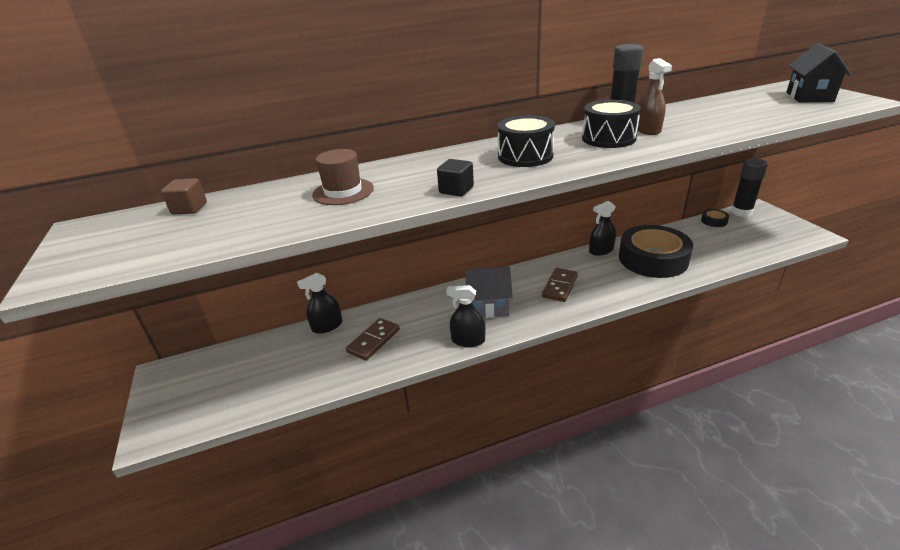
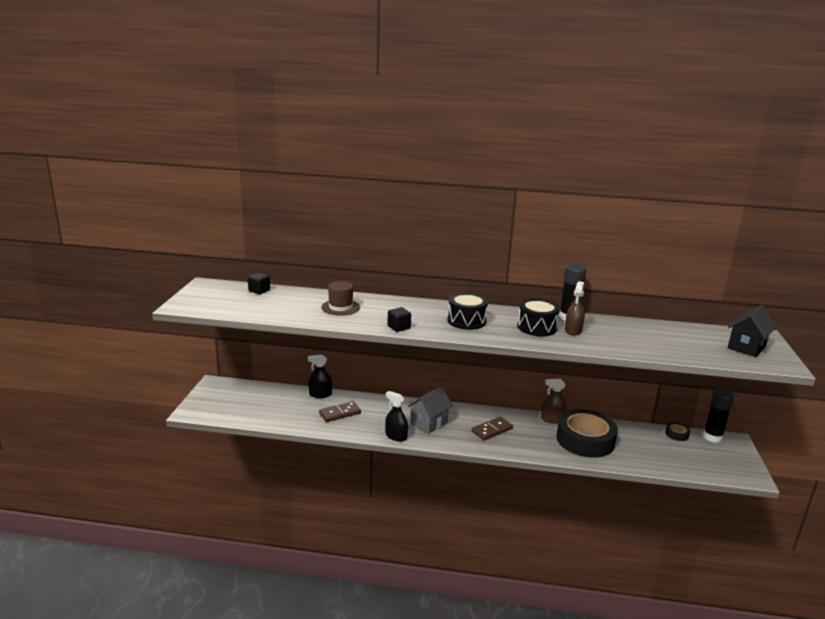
camera: 25 degrees right, 10 degrees down
brown cube [161,178,207,214] -> black cube [248,273,270,294]
grey house [465,266,513,318] -> grey house turned 75 degrees counterclockwise [408,386,453,434]
black spray bottle [589,201,616,256] -> brown spray bottle [541,379,567,424]

